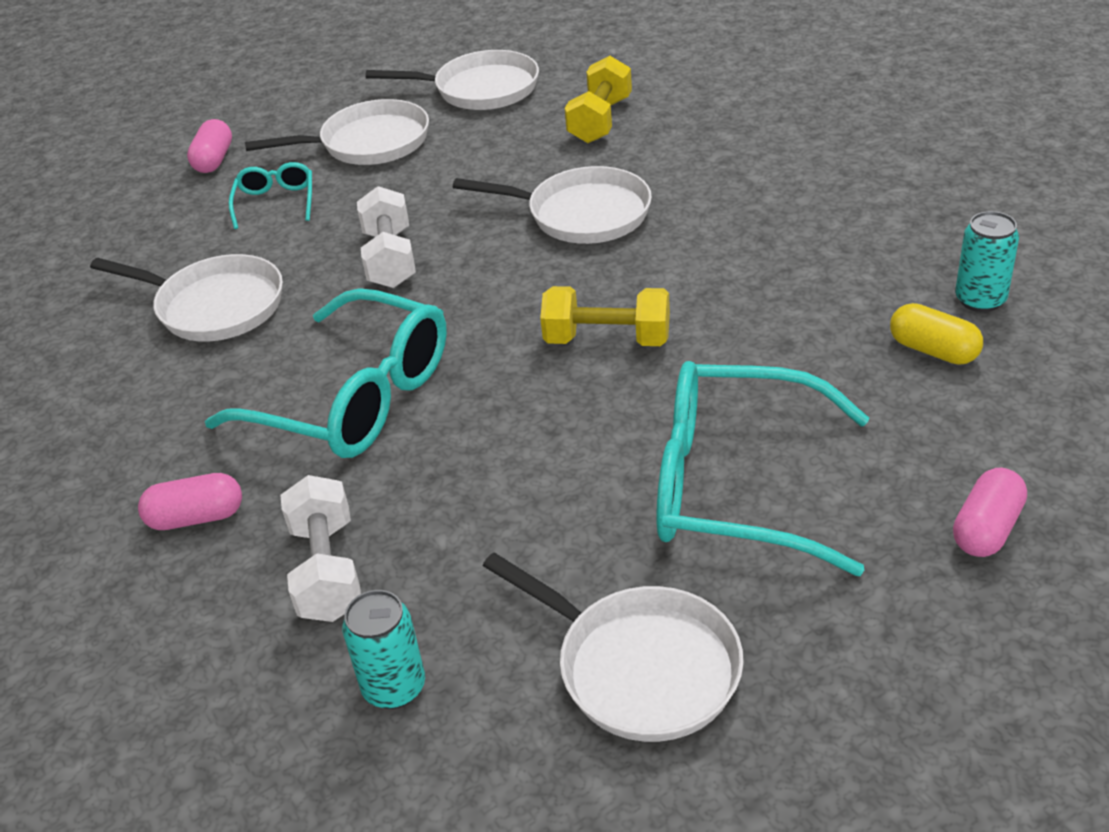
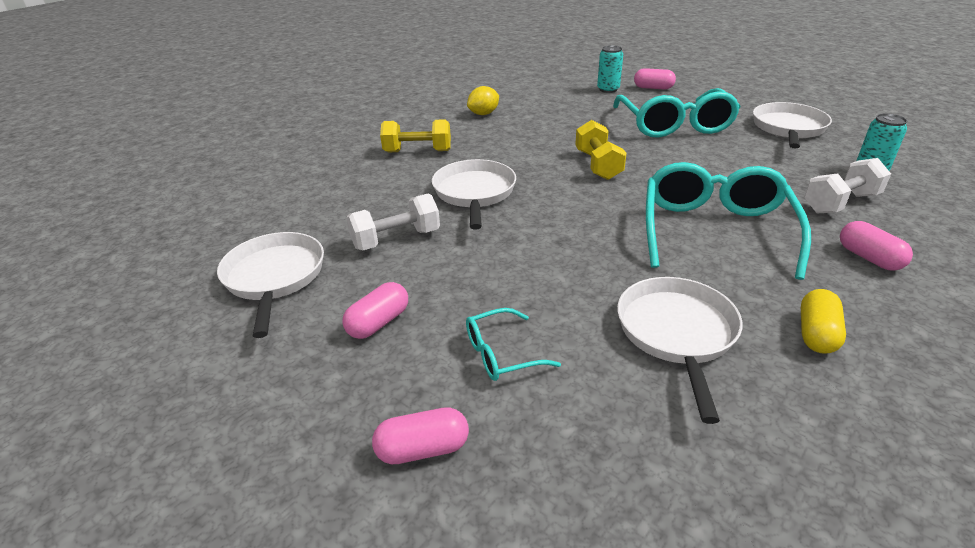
camera: 110 degrees left, 5 degrees down
white pan [245,99,429,165] -> pink capsule [342,282,408,339]
white dumbbell [357,186,416,288] -> white dumbbell moved to [346,194,440,250]
yellow dumbbell [565,56,632,143] -> yellow dumbbell moved to [380,119,451,152]
yellow capsule [890,303,983,365] -> yellow capsule moved to [801,289,846,354]
turquoise can [955,211,1019,312] -> turquoise can moved to [597,45,623,93]
none -> yellow lemon [467,86,499,115]

